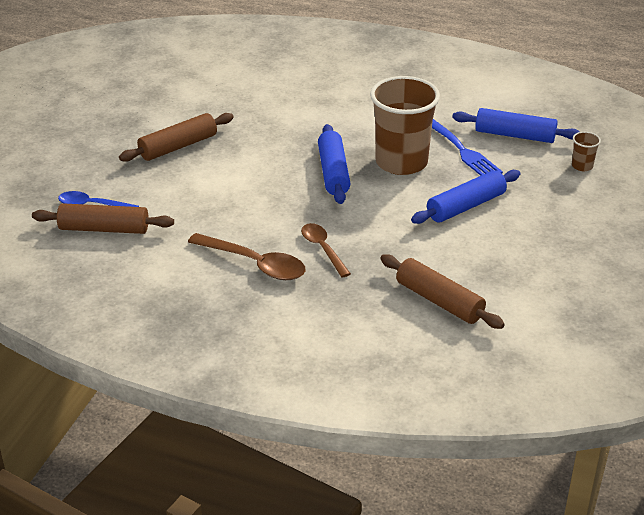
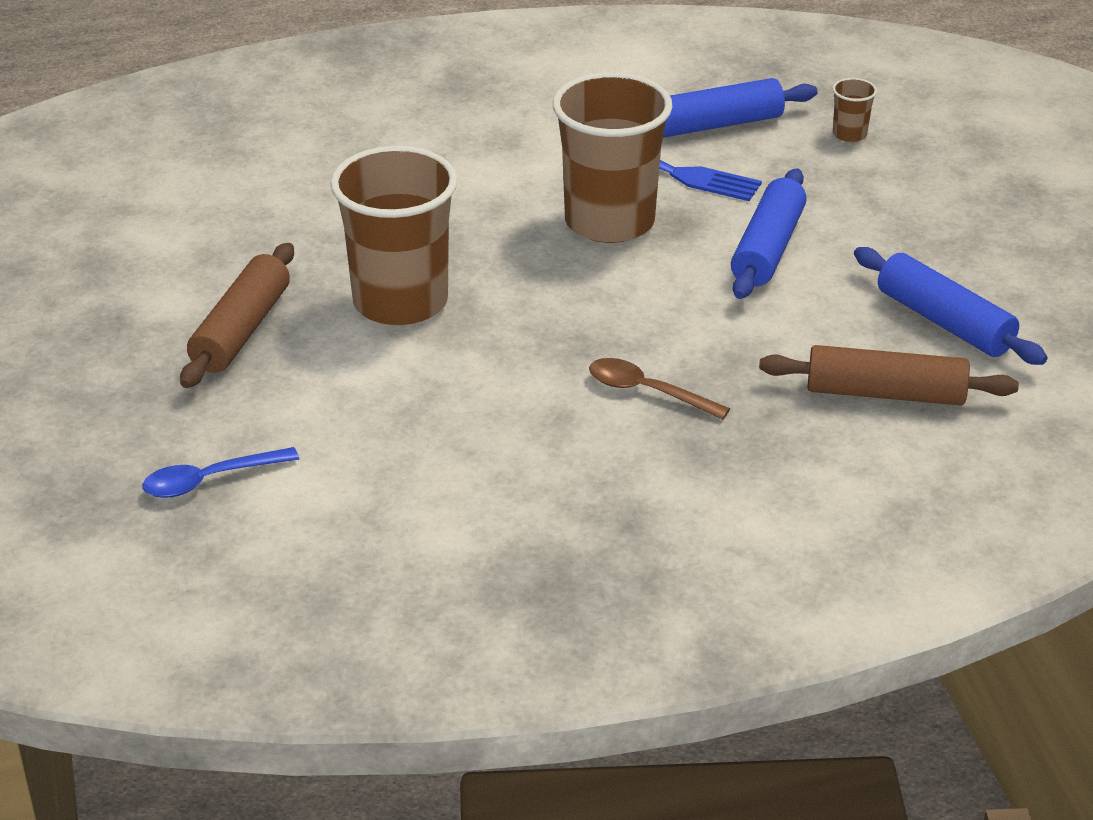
camera: 35 degrees left, 0 degrees up
brown rolling pin [32,203,174,234] -> none
brown spoon [188,233,306,280] -> none
blue rolling pin [318,124,350,204] -> blue rolling pin moved to [854,247,1048,365]
none -> brown cup [330,146,458,326]

